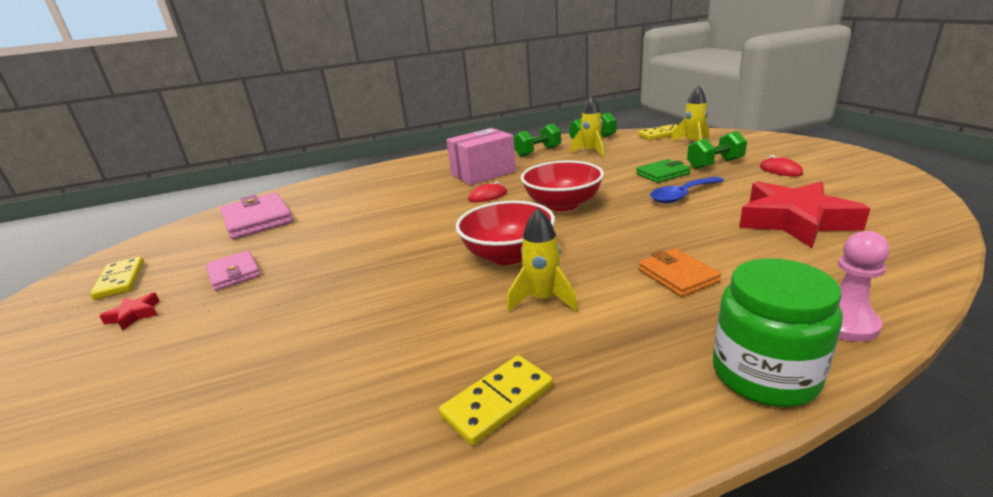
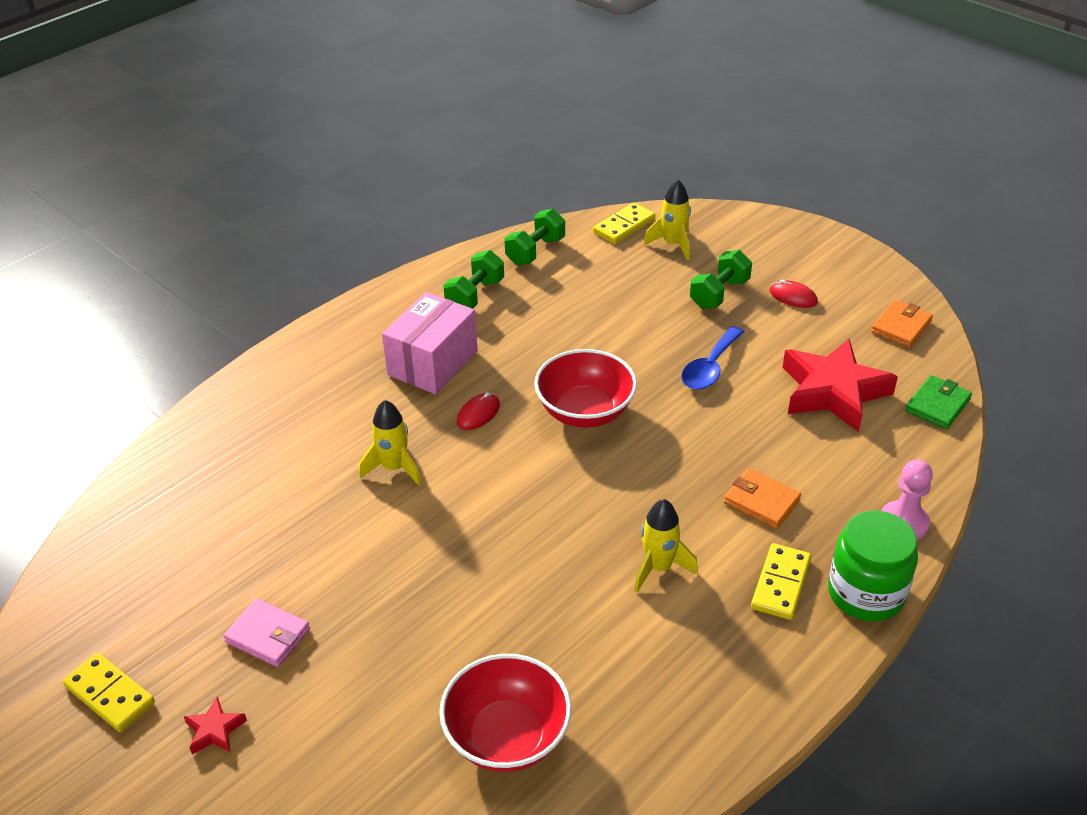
camera: 30 degrees left, 15 degrees up
pink wallet [220,192,293,240] -> none
yellow domino [439,355,553,446] -> yellow domino moved to [751,543,811,620]
red bowl [456,201,555,265] -> red bowl moved to [439,654,571,772]
yellow rocket [570,96,604,158] -> yellow rocket moved to [359,400,421,485]
green wallet [636,159,691,183] -> green wallet moved to [905,375,972,429]
none -> orange wallet [871,300,933,348]

